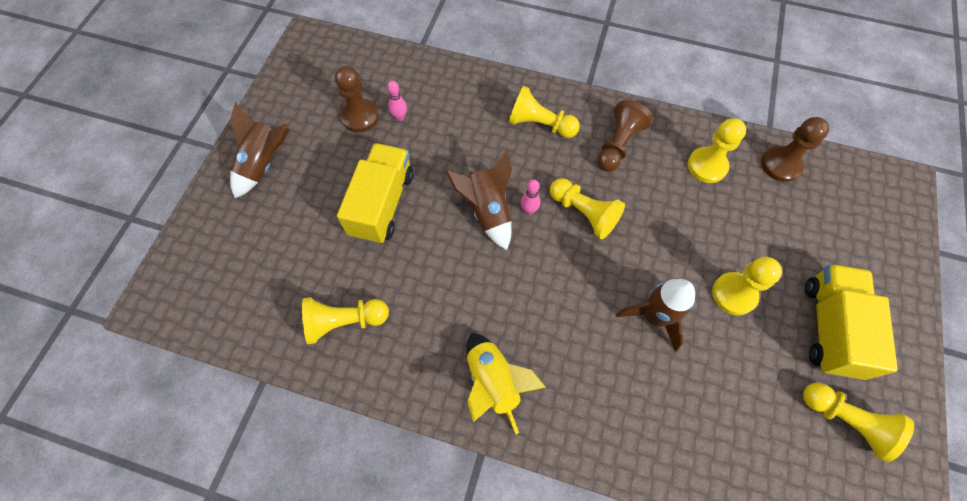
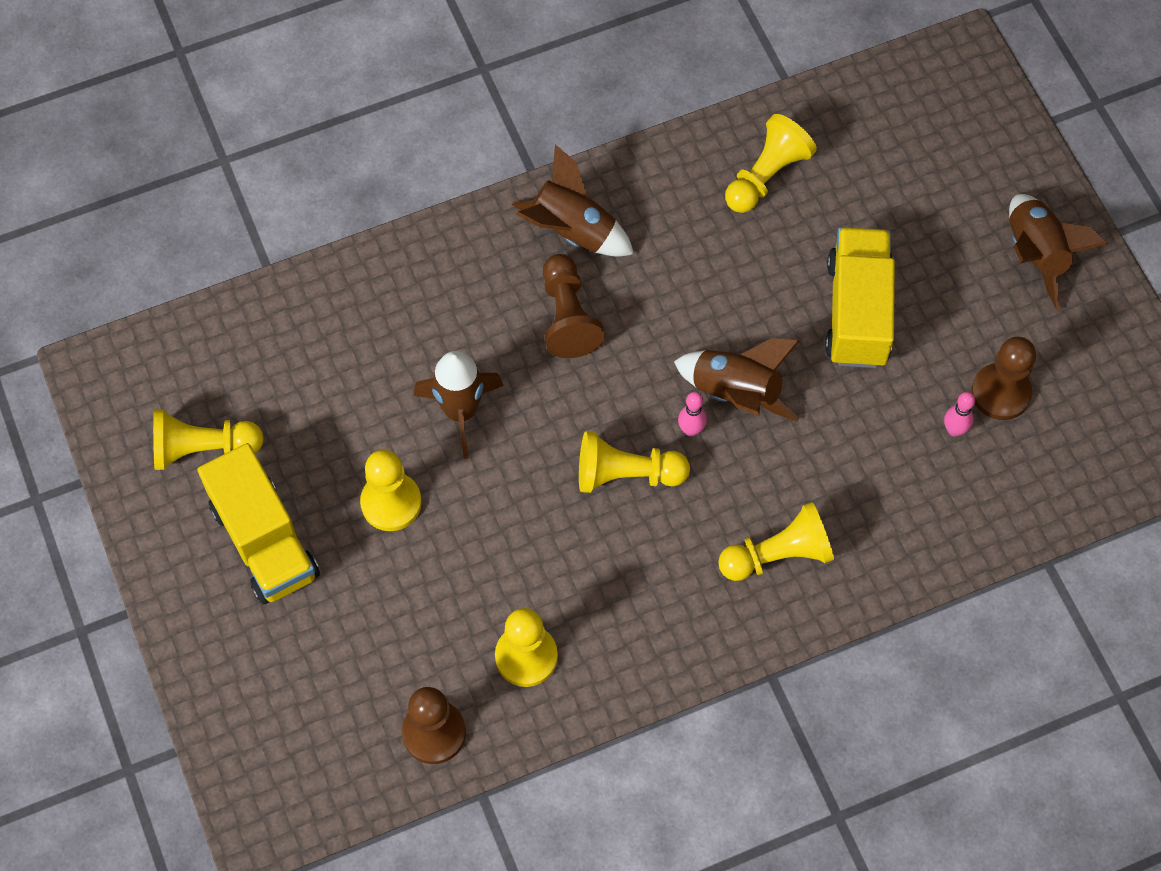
camera: 140 degrees right, 0 degrees up
yellow truck [337,143,414,244] -> yellow truck turned 150 degrees counterclockwise [825,227,895,368]
yellow rocket [467,333,546,434] -> brown rocket [512,145,634,257]
brown pawn [597,100,653,172] -> brown pawn moved to [543,254,605,358]

